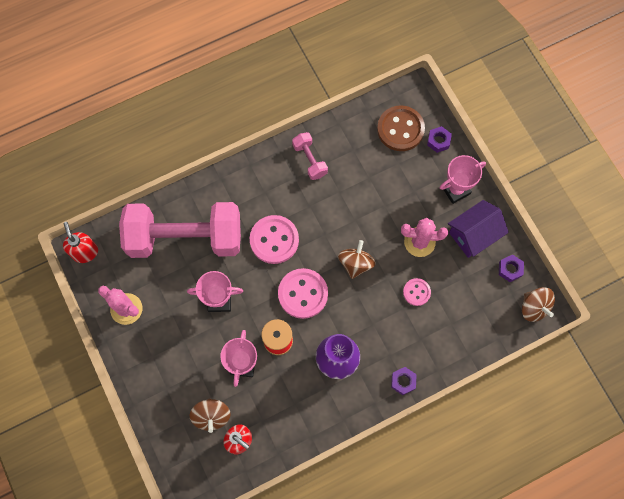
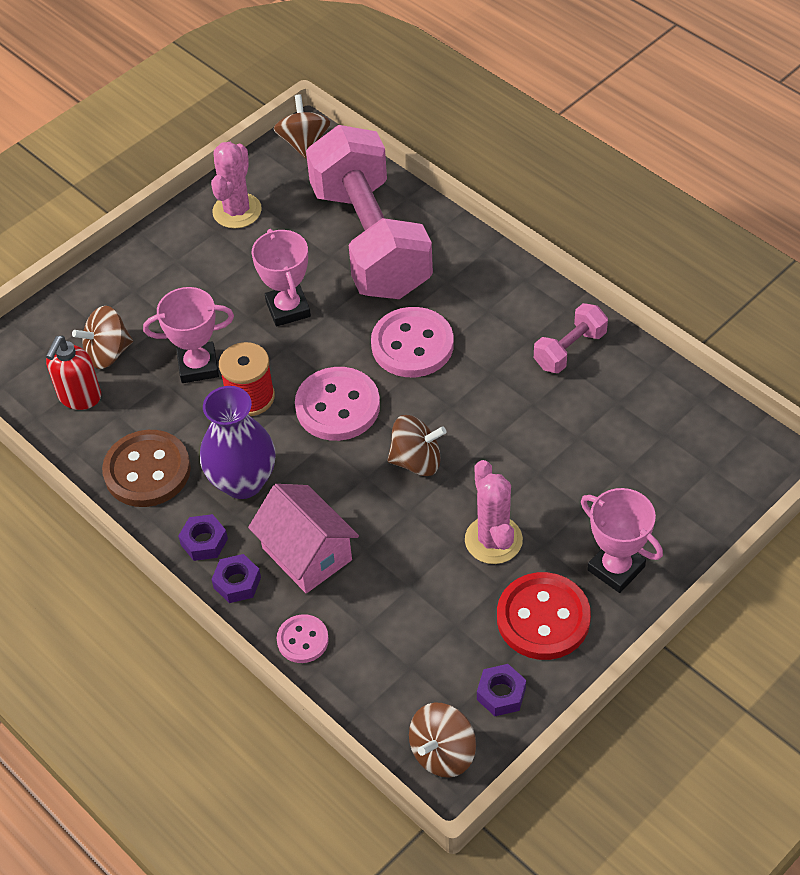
camera: 75 degrees right, 20 degrees down
red soap dispenser [63,222,98,263] -> brown spinning top [273,94,331,159]
brown button [377,105,425,151] -> brown button moved to [102,430,191,507]
pink button [403,278,431,306] -> pink button moved to [277,614,329,663]
purple nut [427,126,452,153] -> purple nut moved to [178,514,228,561]
purple house [448,200,509,258] -> red button [497,572,591,660]
none -> pink house [248,484,359,593]

